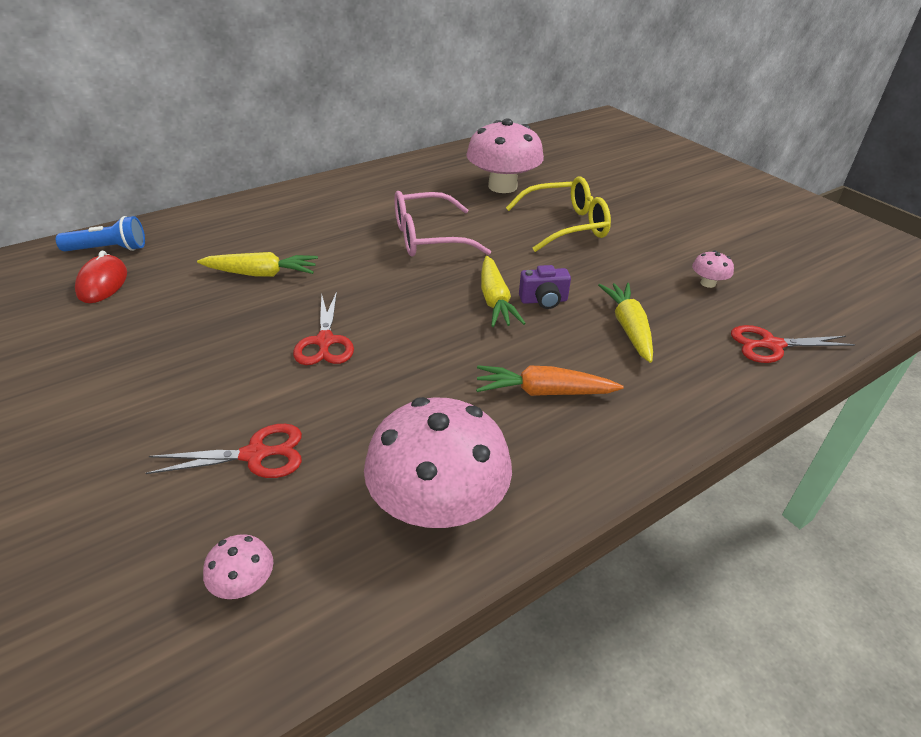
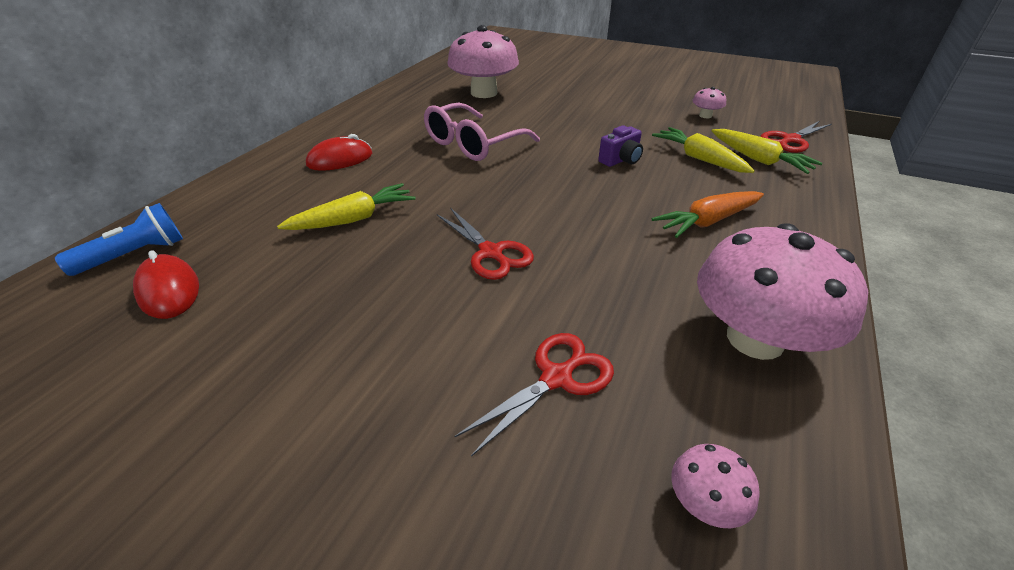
camera: 30 degrees left, 0 degrees up
yellow carrot [481,256,526,327] -> yellow carrot moved to [712,129,822,174]
yellow glasses [506,177,611,252] -> none
none -> red mouse [306,134,372,171]

